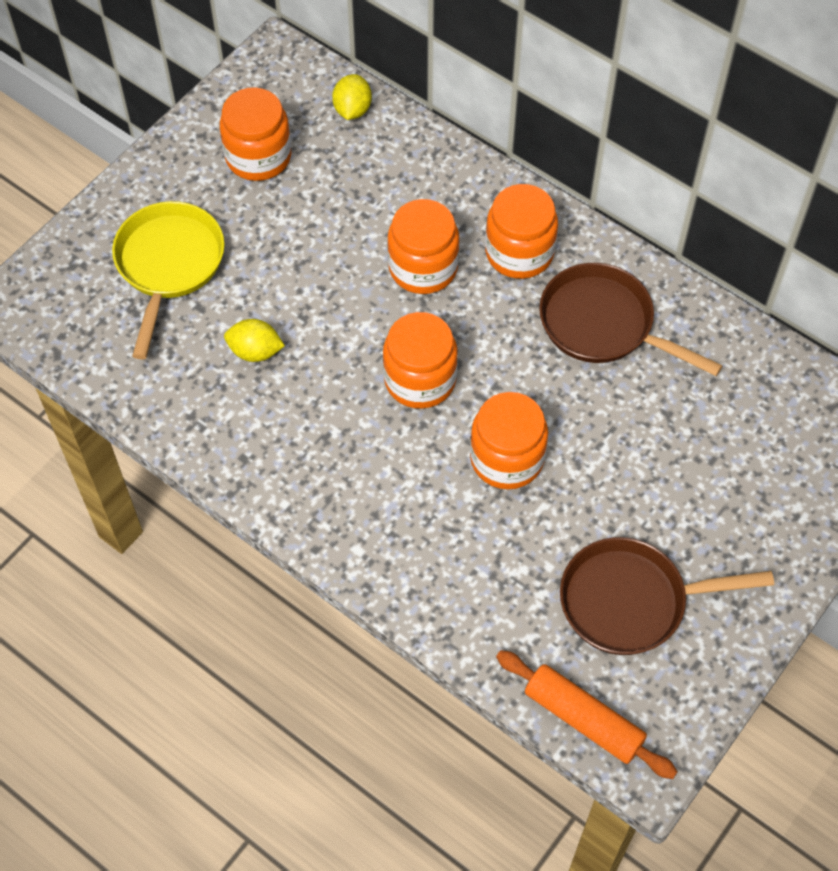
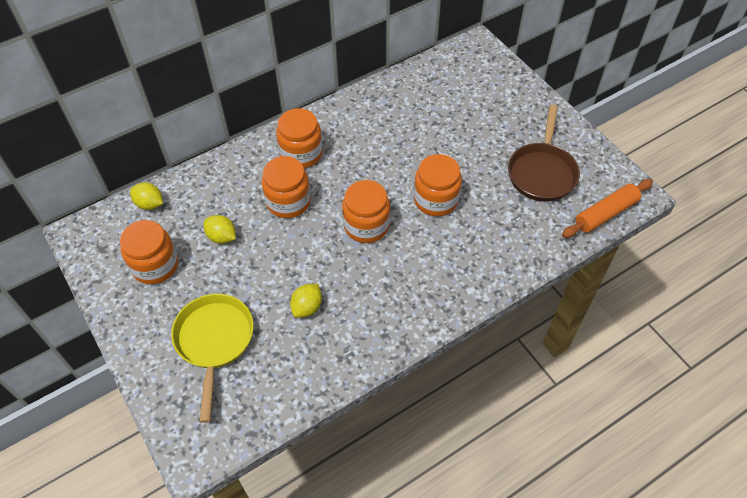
camera: 70 degrees left, 5 degrees down
yellow pan [112,201,225,359] -> yellow pan turned 60 degrees clockwise [171,294,254,423]
brown pan [539,263,723,376] -> none
none -> yellow lemon [204,215,236,244]

